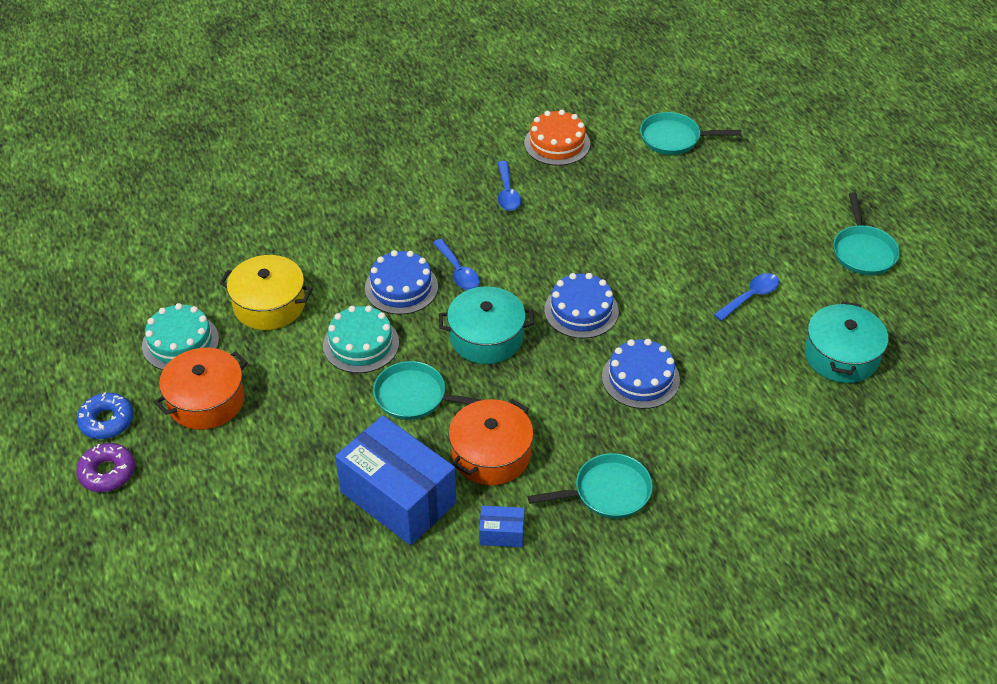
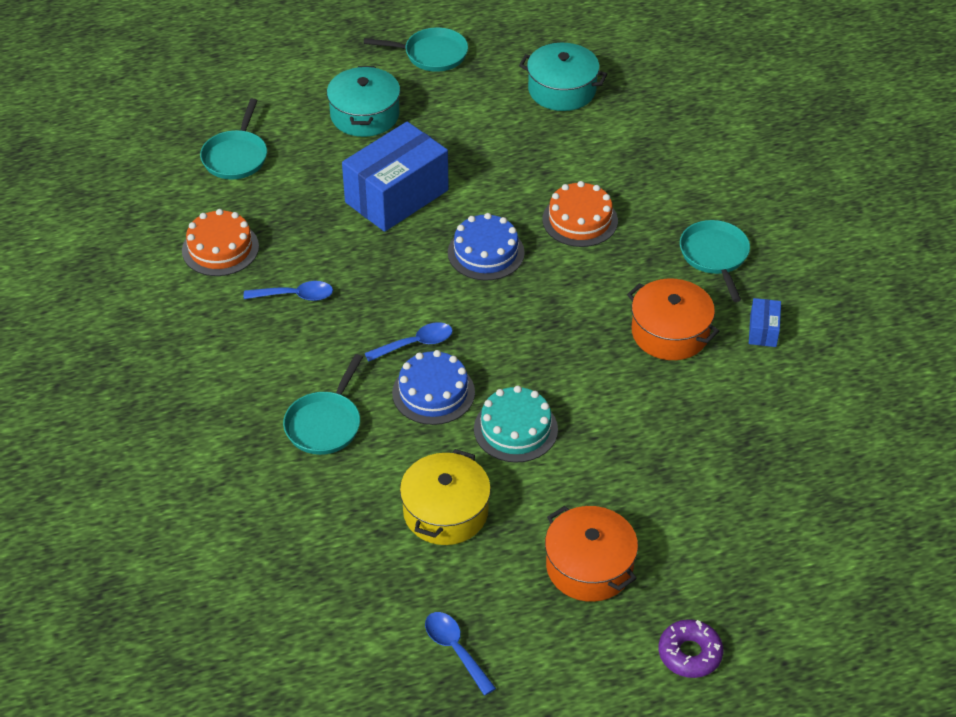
camera: 85 degrees left, 0 degrees up
blue donut [77,392,134,439] -> none
turquoise cake [142,303,219,370] -> none
blue box [335,416,456,545] -> blue box moved to [342,122,449,232]
turquoise pan [373,361,481,420] -> turquoise pan moved to [283,354,363,455]
turquoise pot [439,286,534,364] -> turquoise pot moved to [327,66,400,137]
blue cake [602,339,680,409] -> orange cake [542,181,618,247]
blue spoon [714,273,780,321] -> blue spoon moved to [425,612,496,696]

